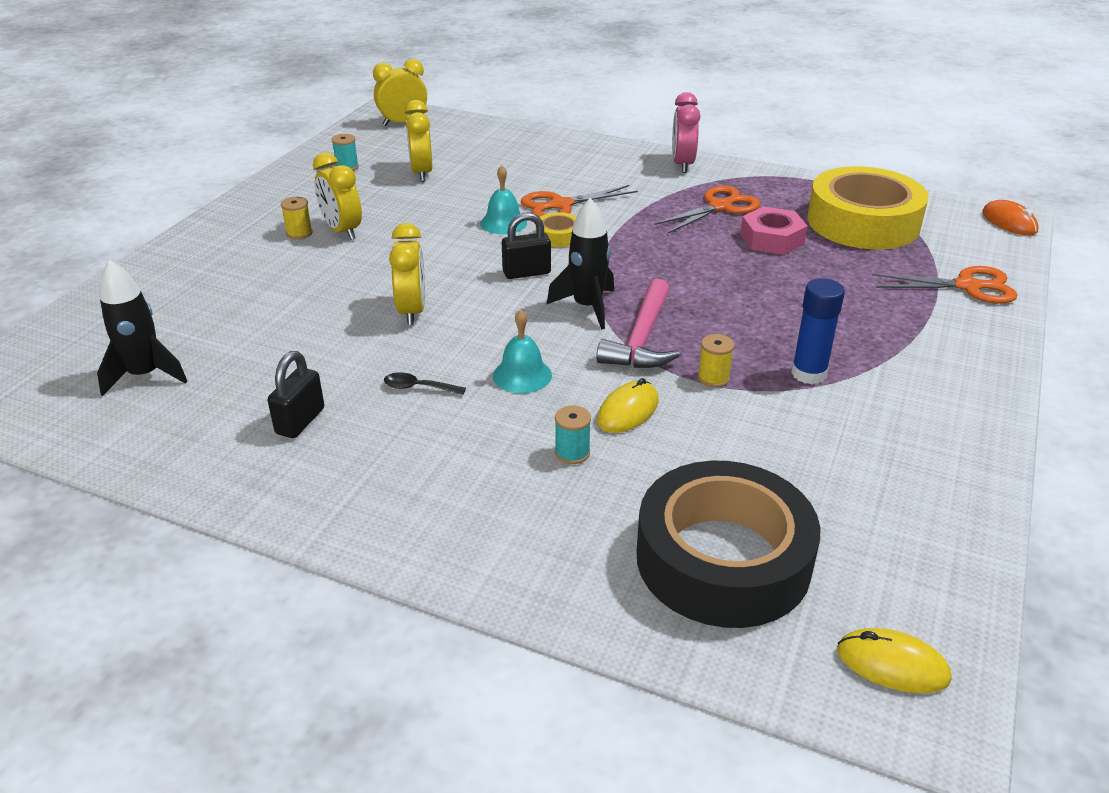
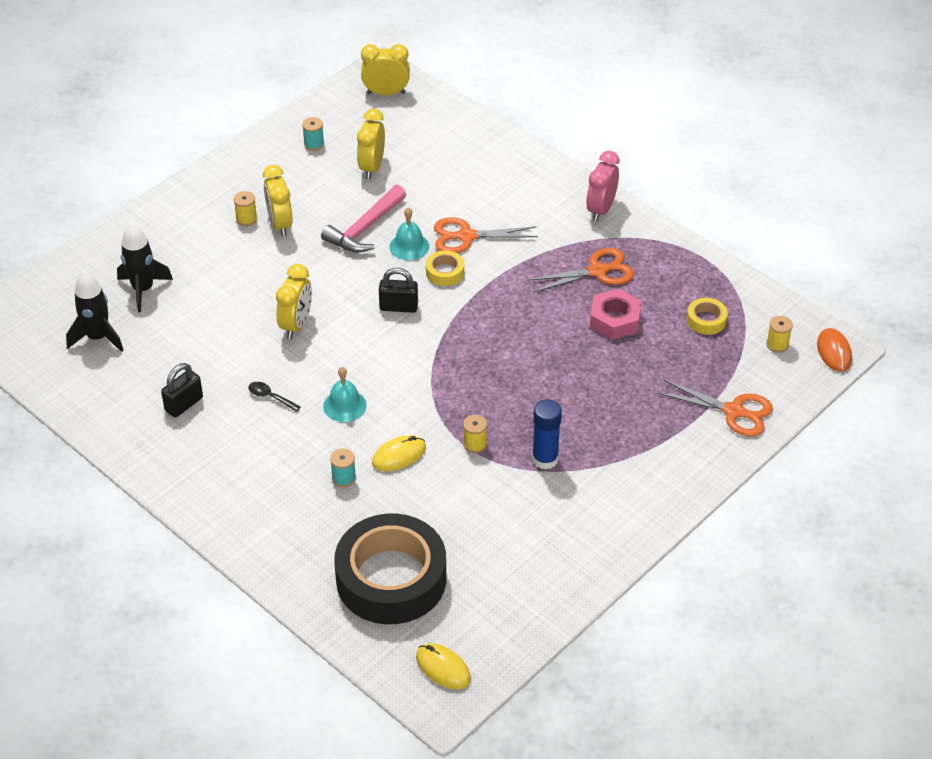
camera: 20 degrees right, 10 degrees up
black rocket [547,198,614,329] -> black rocket moved to [117,222,173,312]
pink hammer [596,279,680,368] -> pink hammer moved to [321,185,406,253]
yellow tape [808,166,929,249] -> yellow tape [687,298,728,335], size x0.40
none -> yellow spool [766,316,793,353]

